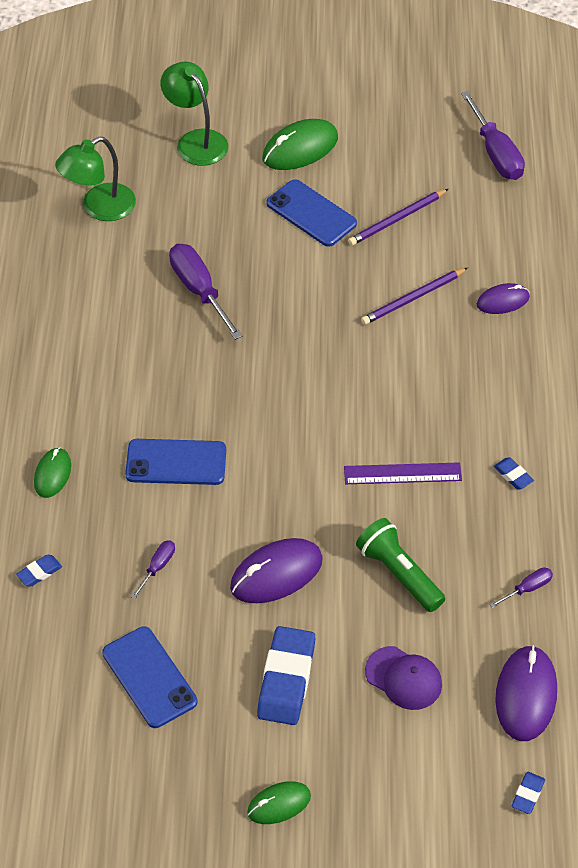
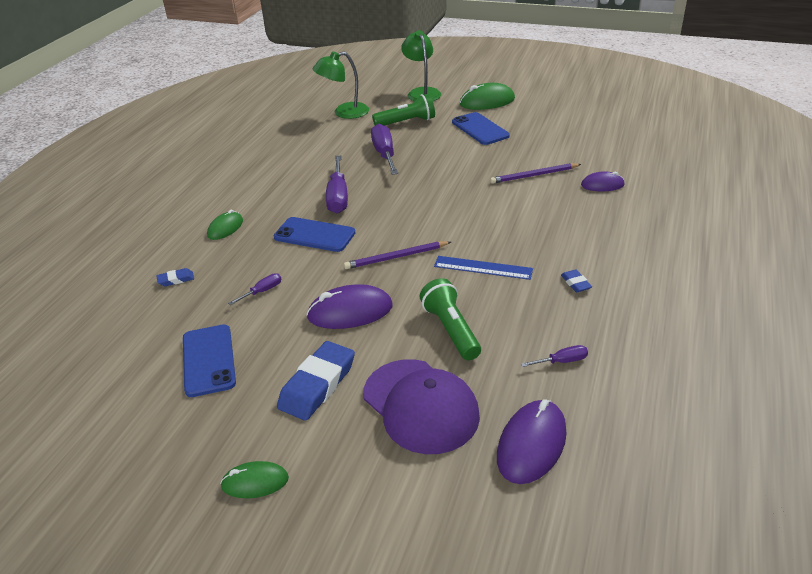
camera: 20 degrees right, 15 degrees down
purple ruler [344,462,462,484] -> blue ruler [434,256,533,280]
purple pencil [348,189,448,246] -> purple pencil moved to [344,241,451,269]
purple cap [365,646,442,710] -> purple cap [363,359,480,454], size x1.70
purple screwdriver [461,91,525,180] -> purple screwdriver moved to [326,156,348,214]
blue eraser [512,772,545,814] -> none
none -> green flashlight [372,94,435,126]

